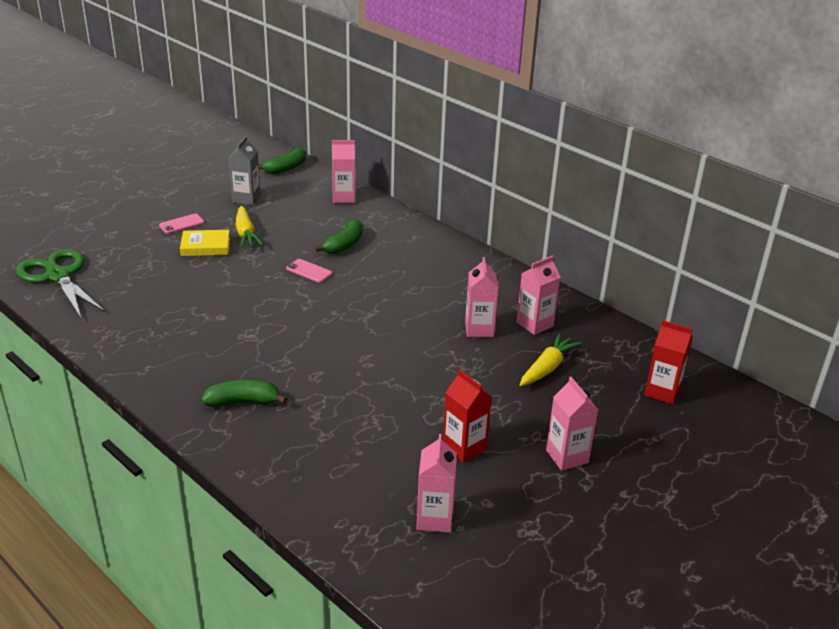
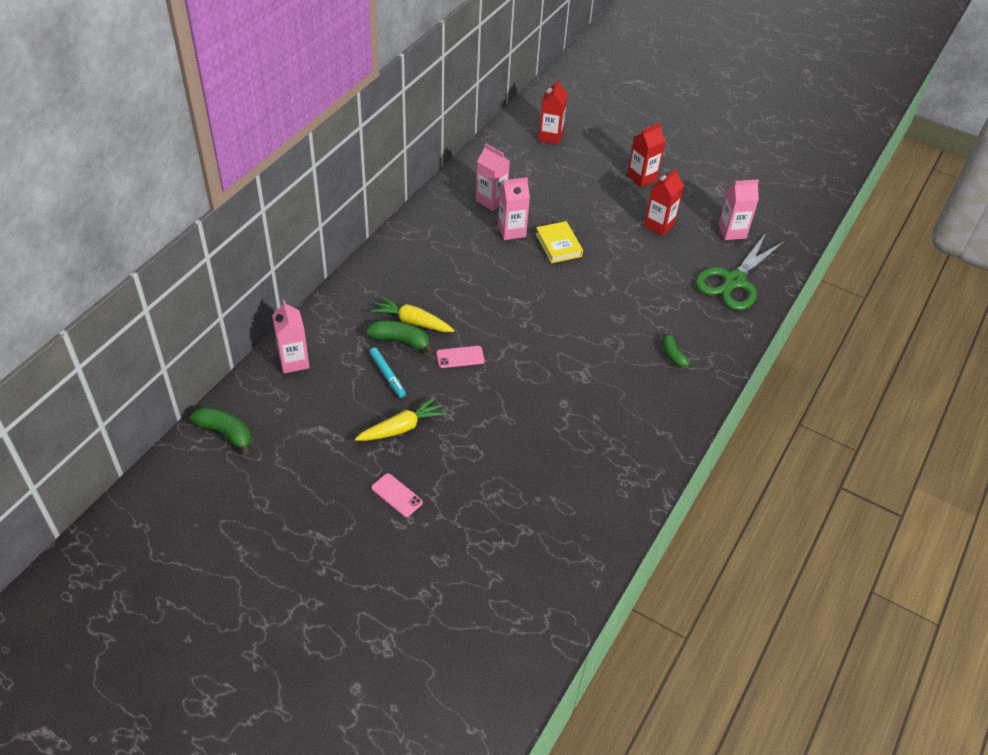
camera: 105 degrees left, 15 degrees up
green scissors [16,249,106,320] -> green scissors moved to [695,233,785,310]
yellow book [180,230,230,256] -> yellow book moved to [536,221,583,263]
green banana [201,380,287,408] -> green banana [662,330,689,367], size x0.67
grey carton [228,136,261,205] -> none
pink phone [286,259,332,283] -> pink phone turned 60 degrees clockwise [436,346,485,368]
yellow carrot [520,334,581,386] -> yellow carrot moved to [370,296,454,332]
pink carton [546,377,598,471] -> red carton [627,123,665,187]
none -> turquoise marker [369,347,406,398]

